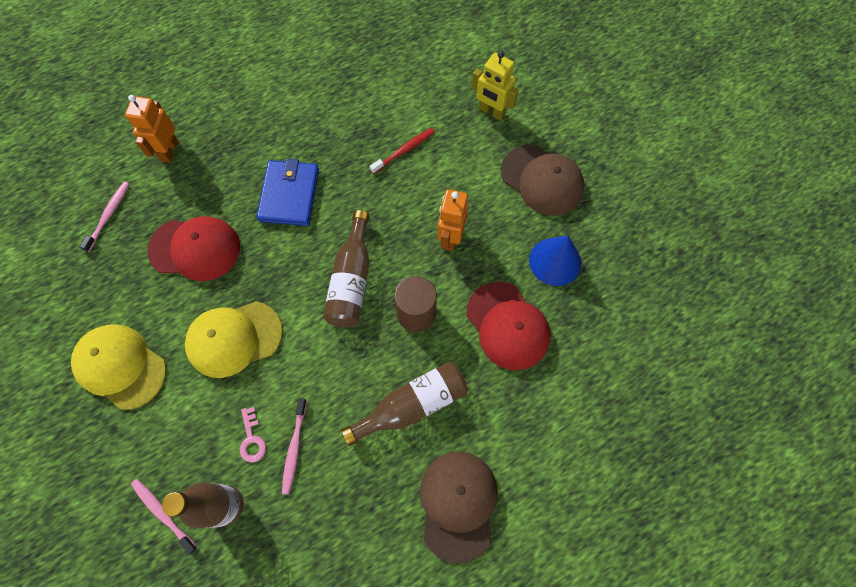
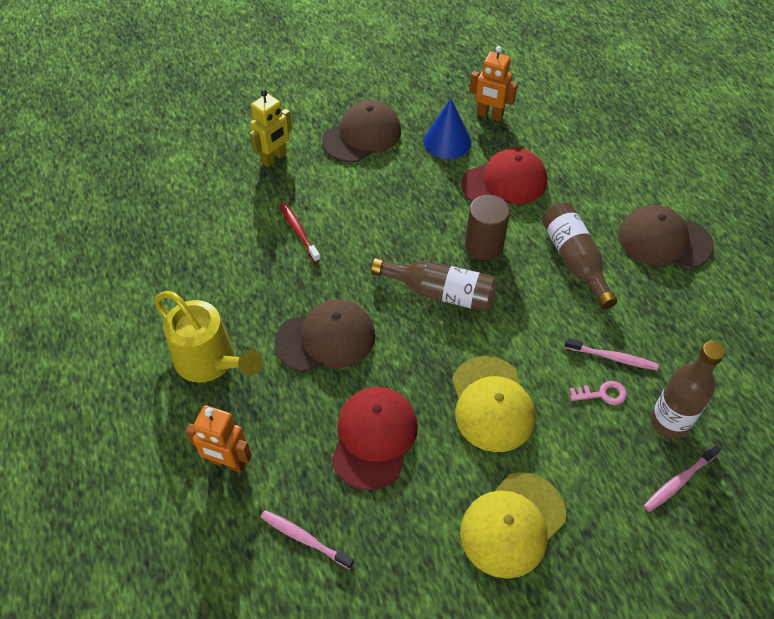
camera: 80 degrees left, 15 degrees down
blue wallet [257,159,319,226] -> brown cap [275,299,376,372]
orange robot [437,189,469,251] -> orange robot moved to [469,46,518,121]
none -> yellow watering can [154,291,263,383]

